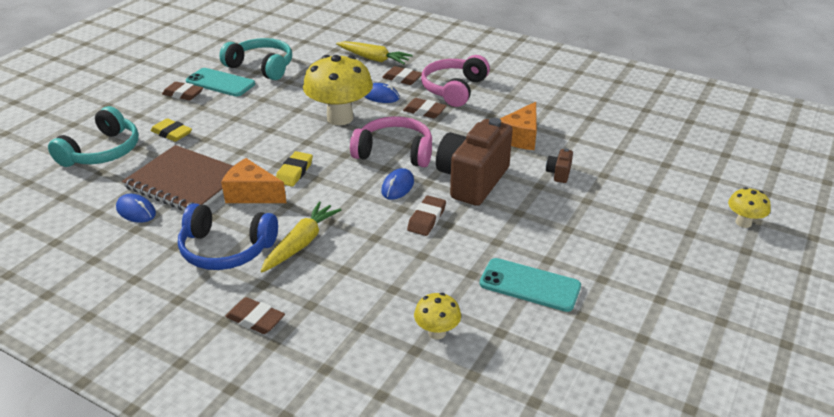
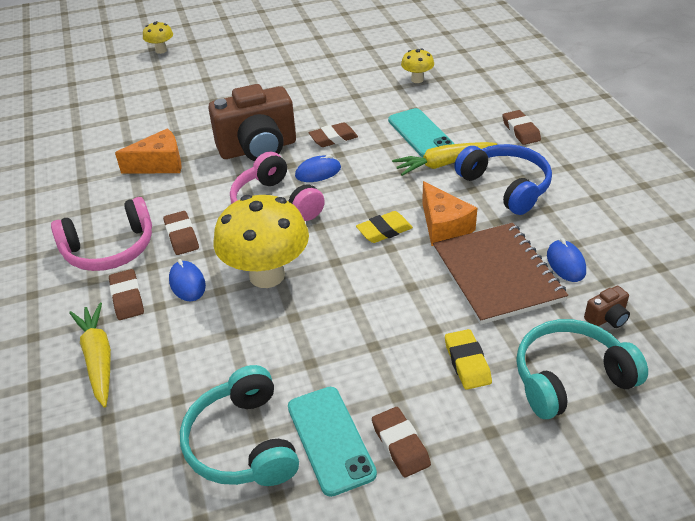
camera: 135 degrees left, 5 degrees up
turquoise phone [480,258,581,312] -> turquoise phone moved to [388,108,454,157]
brown camera [546,148,573,183] -> brown camera moved to [584,286,630,328]

